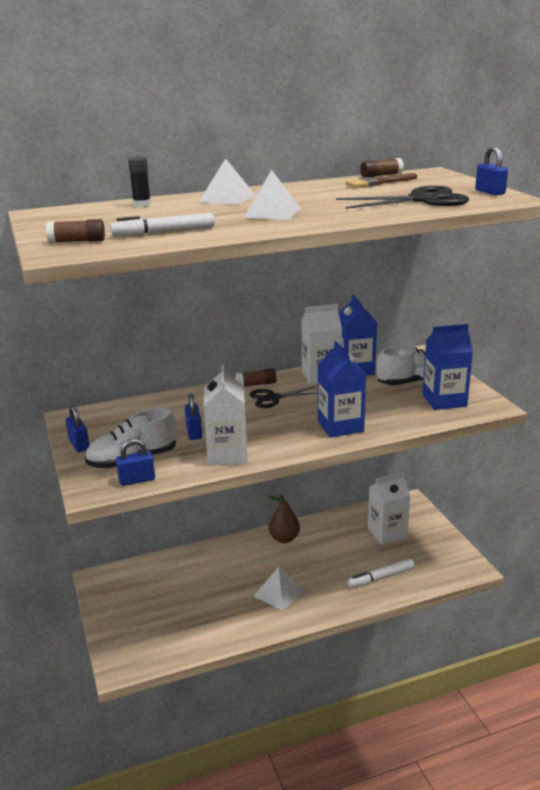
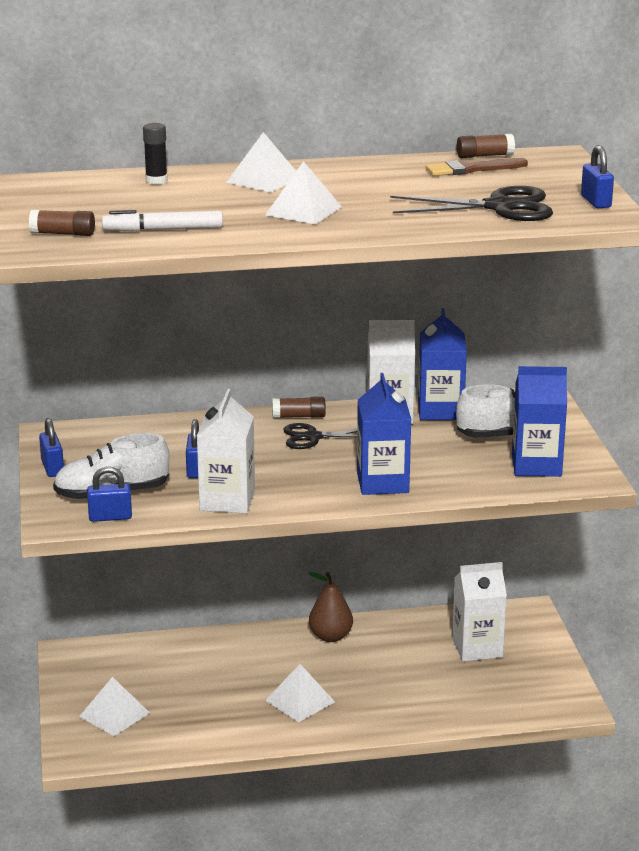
camera: 10 degrees right, 0 degrees up
white marker [347,559,414,588] -> none
none -> white pyramid [79,677,150,736]

